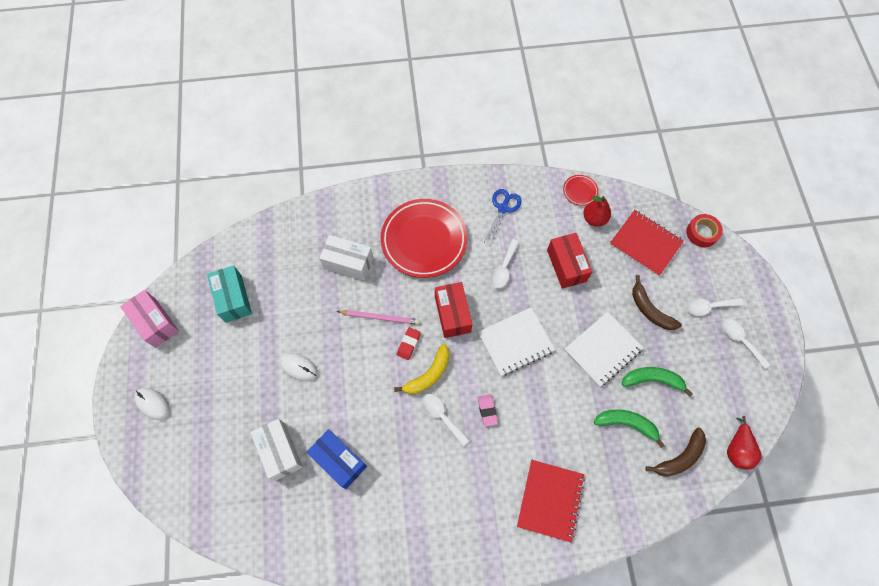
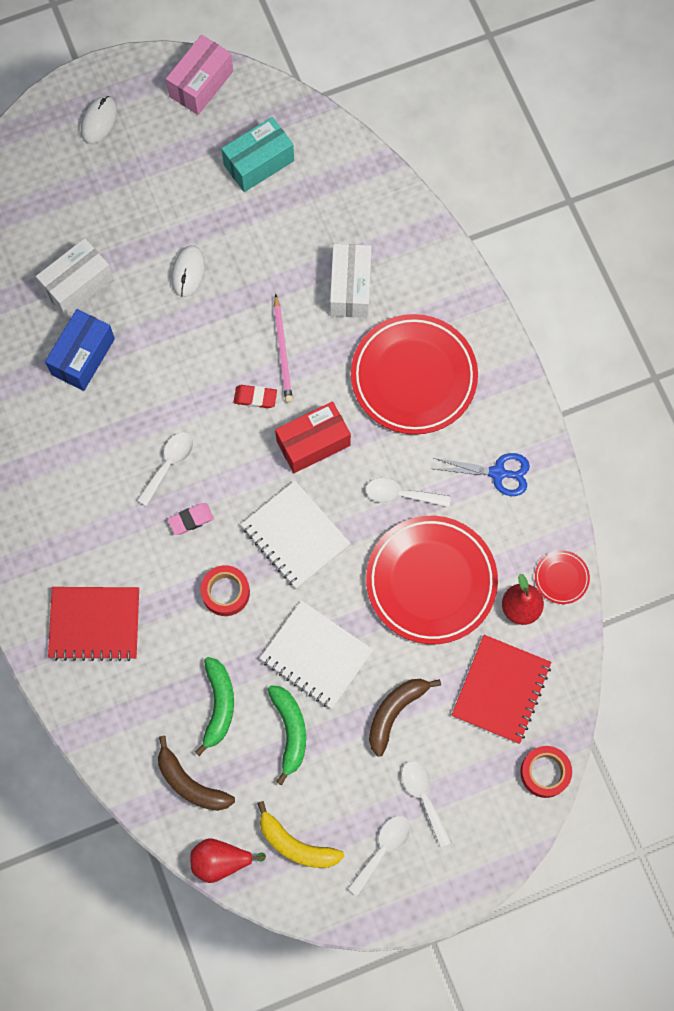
camera: 75 degrees right, 5 degrees up
yellow banana [394,344,449,394] -> yellow banana moved to [257,801,345,868]
red box [547,233,592,289] -> red plate [366,516,498,644]
none -> red tape [201,565,250,616]

